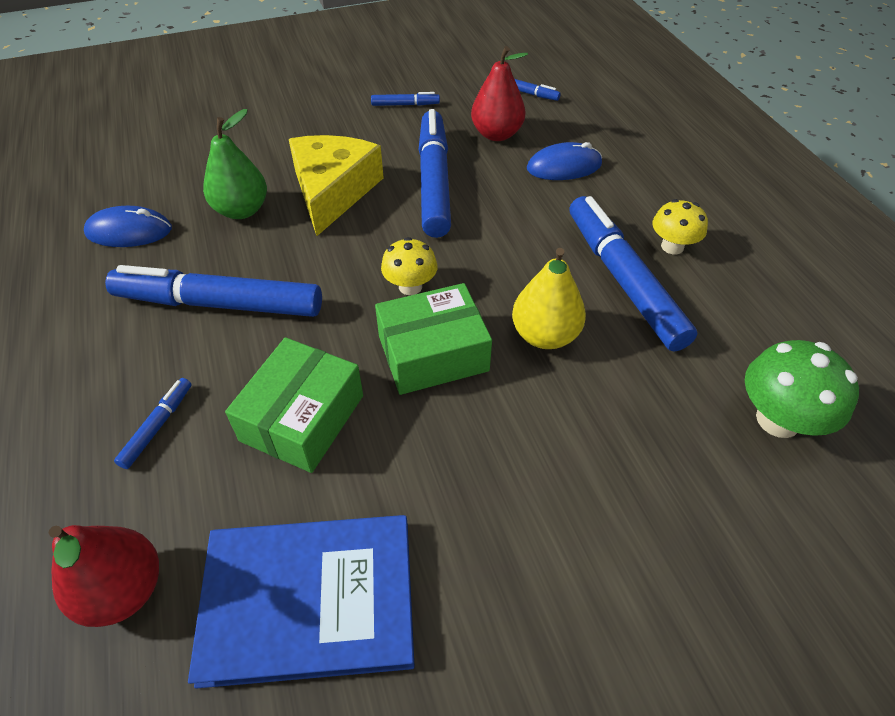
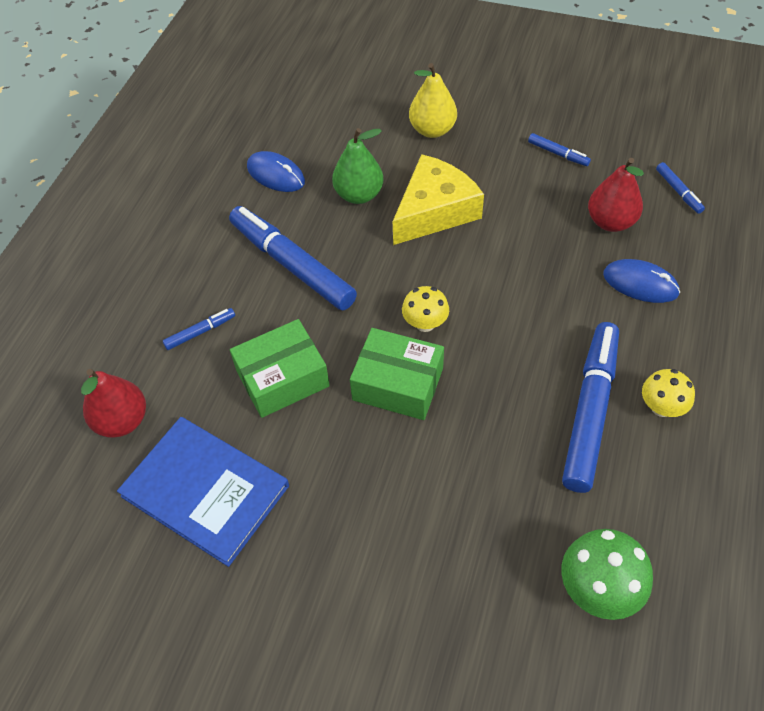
camera: 40 degrees right, 5 degrees up
blue marker [418,109,451,238] -> none
yellow pear [512,248,586,349] -> yellow pear moved to [409,63,457,138]

